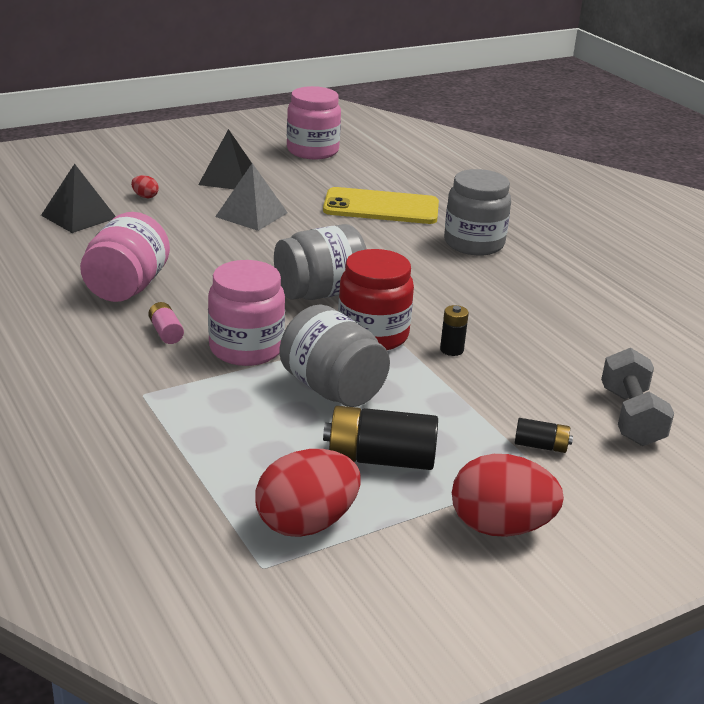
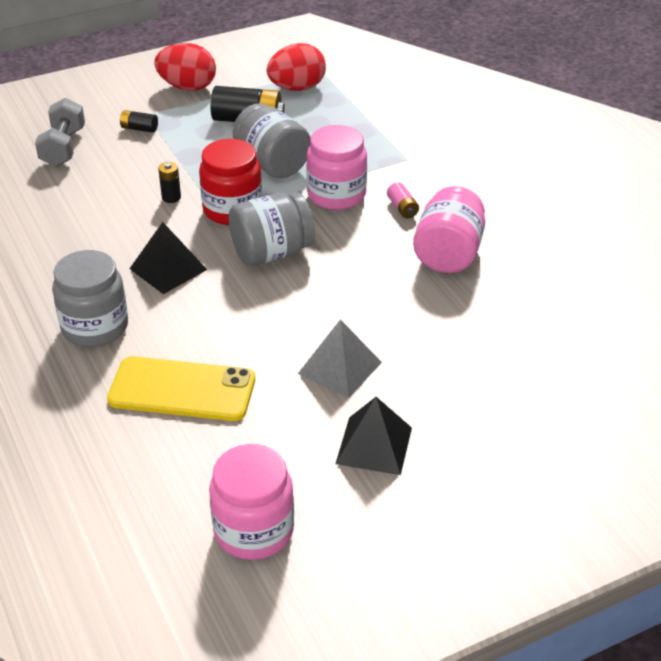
camera: 175 degrees left, 10 degrees up
black pyramid [41,164,116,233] -> black pyramid moved to [129,222,207,294]
red egg [131,175,159,198] -> none

